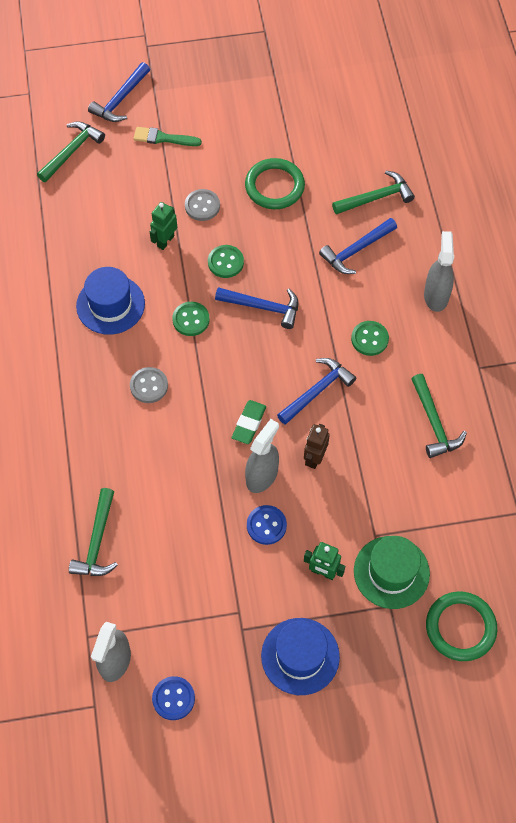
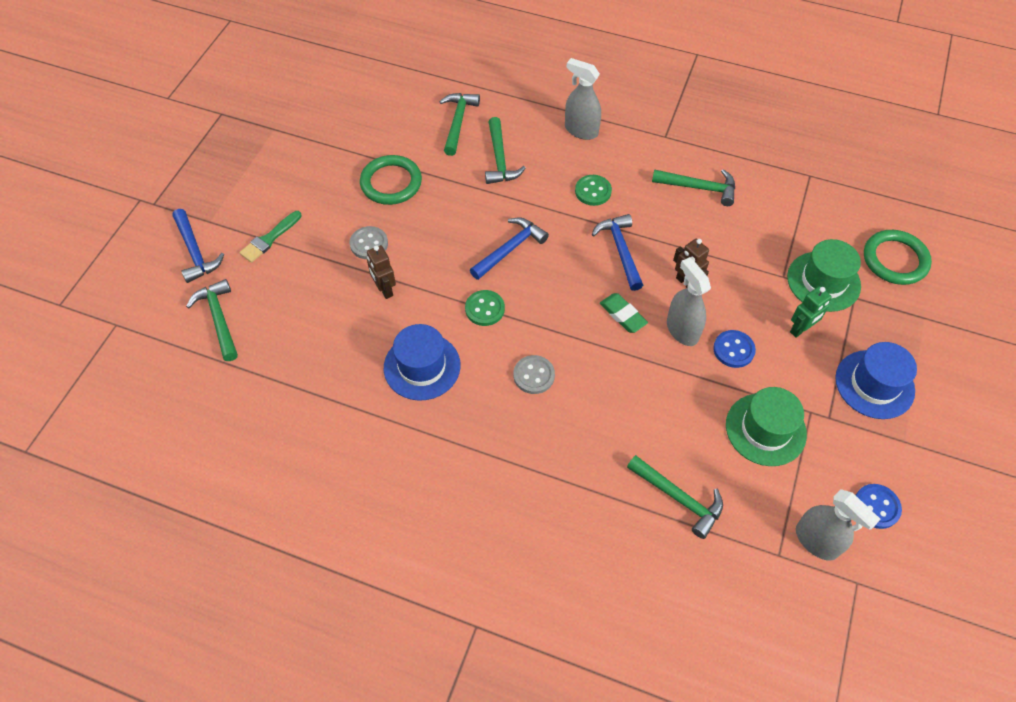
camera: 60 degrees left, 5 degrees down
green robot [150,202,177,250] -> brown robot [367,245,396,299]
green button [208,245,244,278] -> none
blue hammer [319,218,397,274] -> green hammer [485,117,526,184]
none -> green hat [726,387,807,466]

